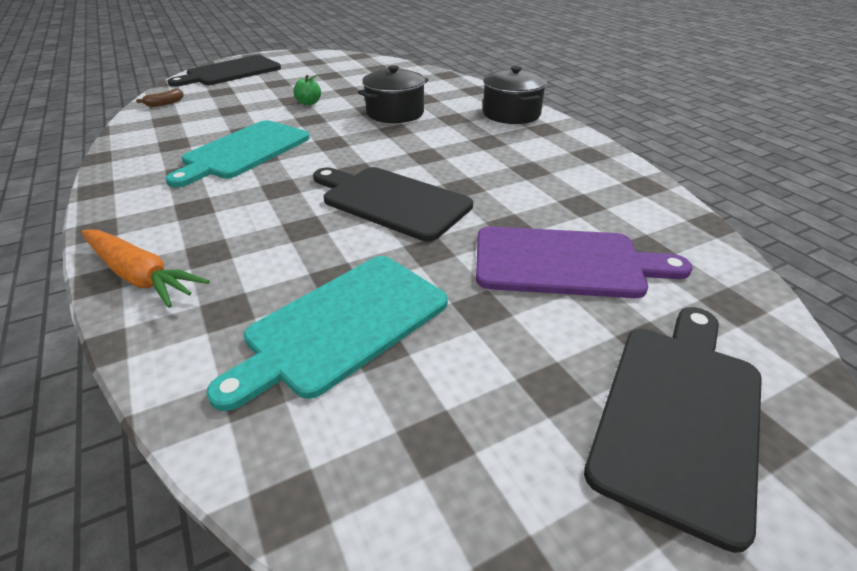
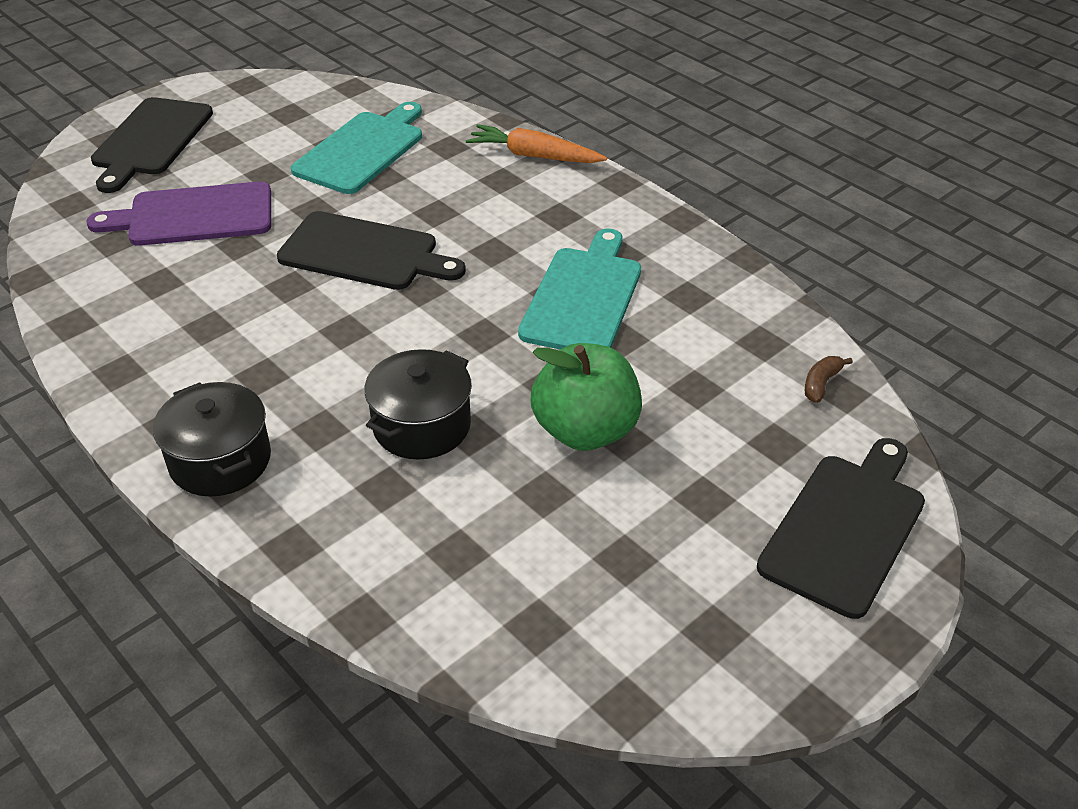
camera: 165 degrees right, 5 degrees up
green apple [293,75,321,105] -> green apple [531,343,642,451], size x2.27

